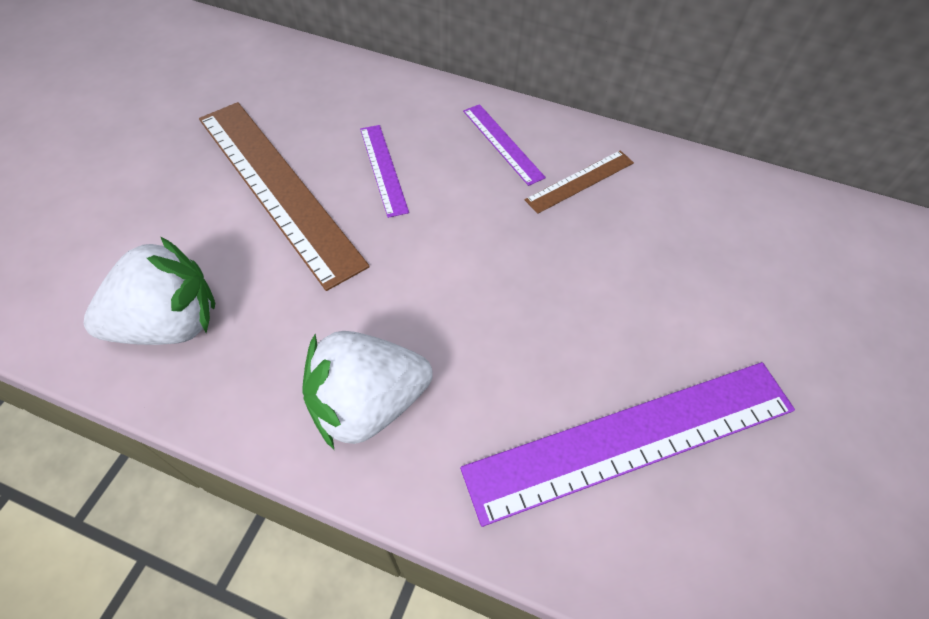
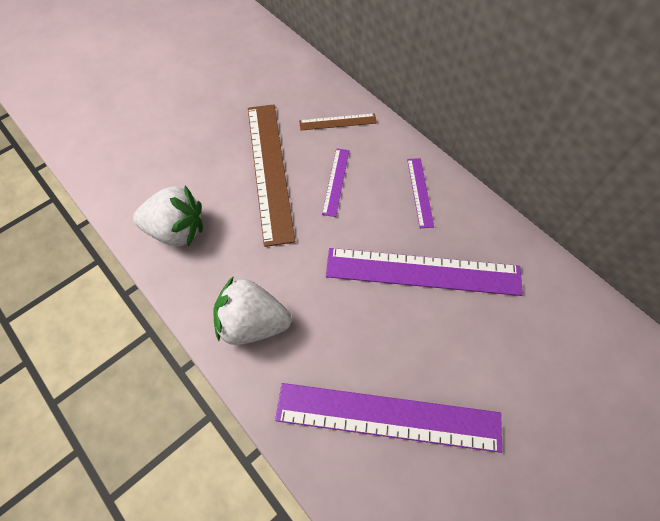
camera: 30 degrees right, 5 degrees up
brown ruler [525,150,634,214] -> brown ruler moved to [299,113,377,130]
none -> purple ruler [326,248,523,296]

